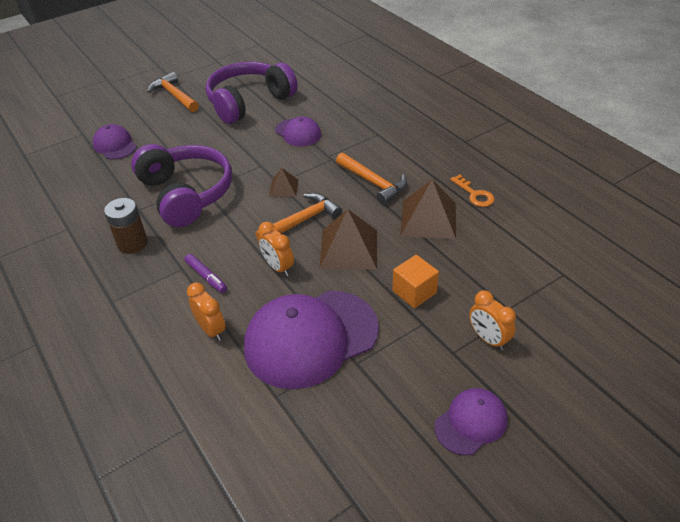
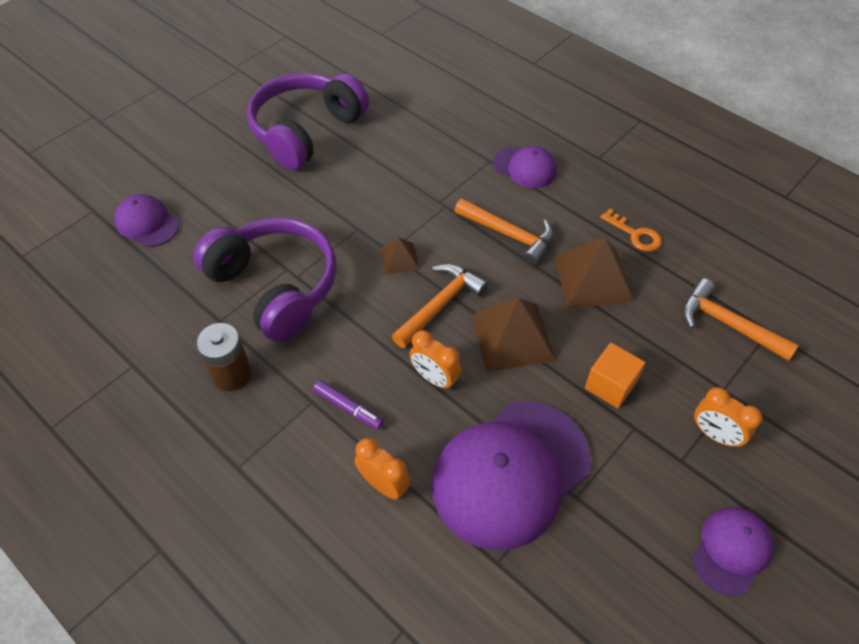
camera: 15 degrees left, 10 degrees up
orange hammer [147,72,199,112] -> orange hammer moved to [683,278,799,361]
purple cap [275,117,321,146] -> purple cap moved to [493,146,557,188]

